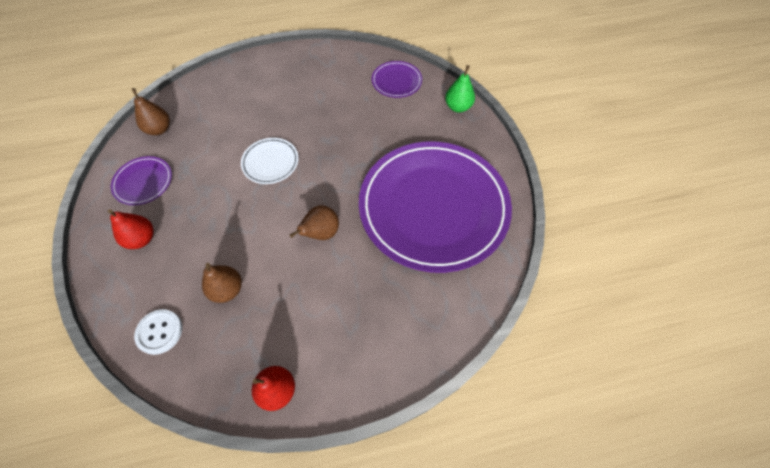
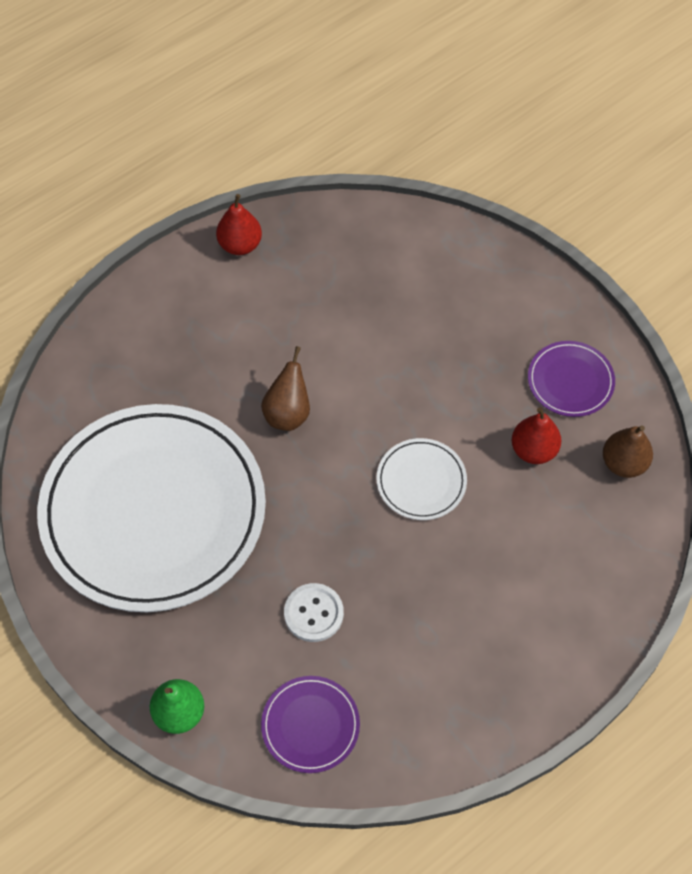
camera: 155 degrees right, 0 degrees up
red pear [108,209,154,249] -> red pear moved to [512,407,561,464]
white button [134,309,183,355] -> white button moved to [284,583,344,642]
brown pear [202,263,242,303] -> none
purple plate [359,142,512,273] -> white plate [37,404,266,612]

